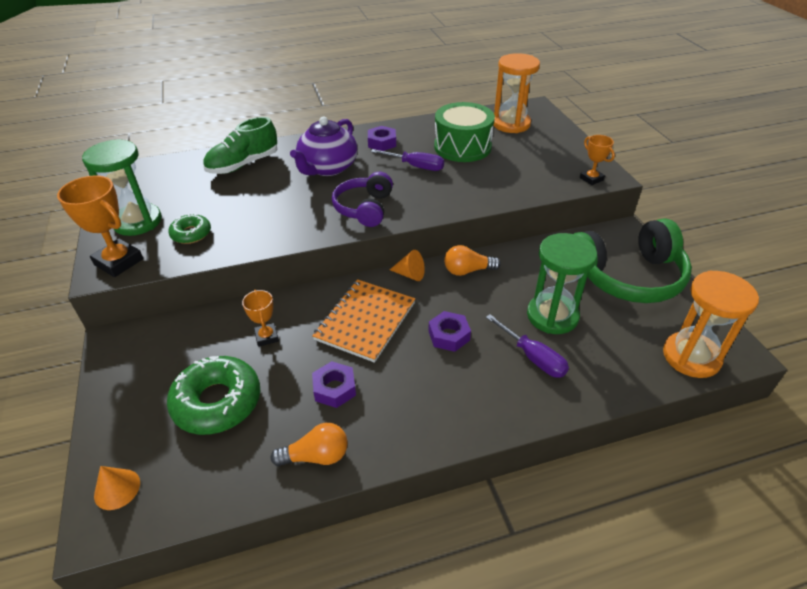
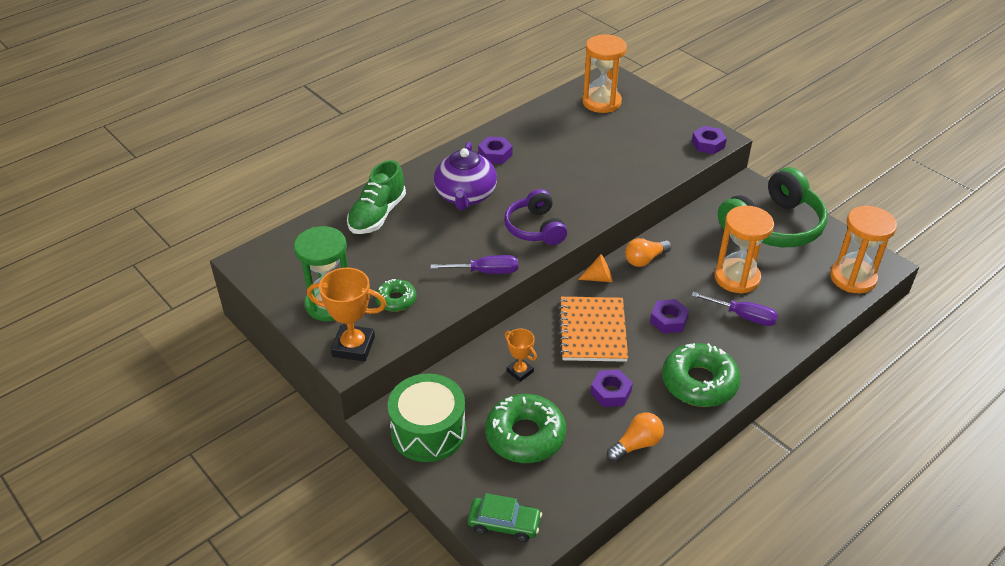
camera: 25 degrees left, 0 degrees up
orange cone [94,466,140,510] -> green car [468,493,542,542]
purple screwdriver [371,149,444,171] -> purple screwdriver moved to [430,255,518,274]
green drum [434,102,495,162] -> green drum moved to [388,373,466,462]
green hourglass [527,233,597,334] -> orange hourglass [715,206,774,294]
orange trophy [580,135,615,185] -> purple nut [692,126,727,154]
none -> green donut [662,343,741,407]

